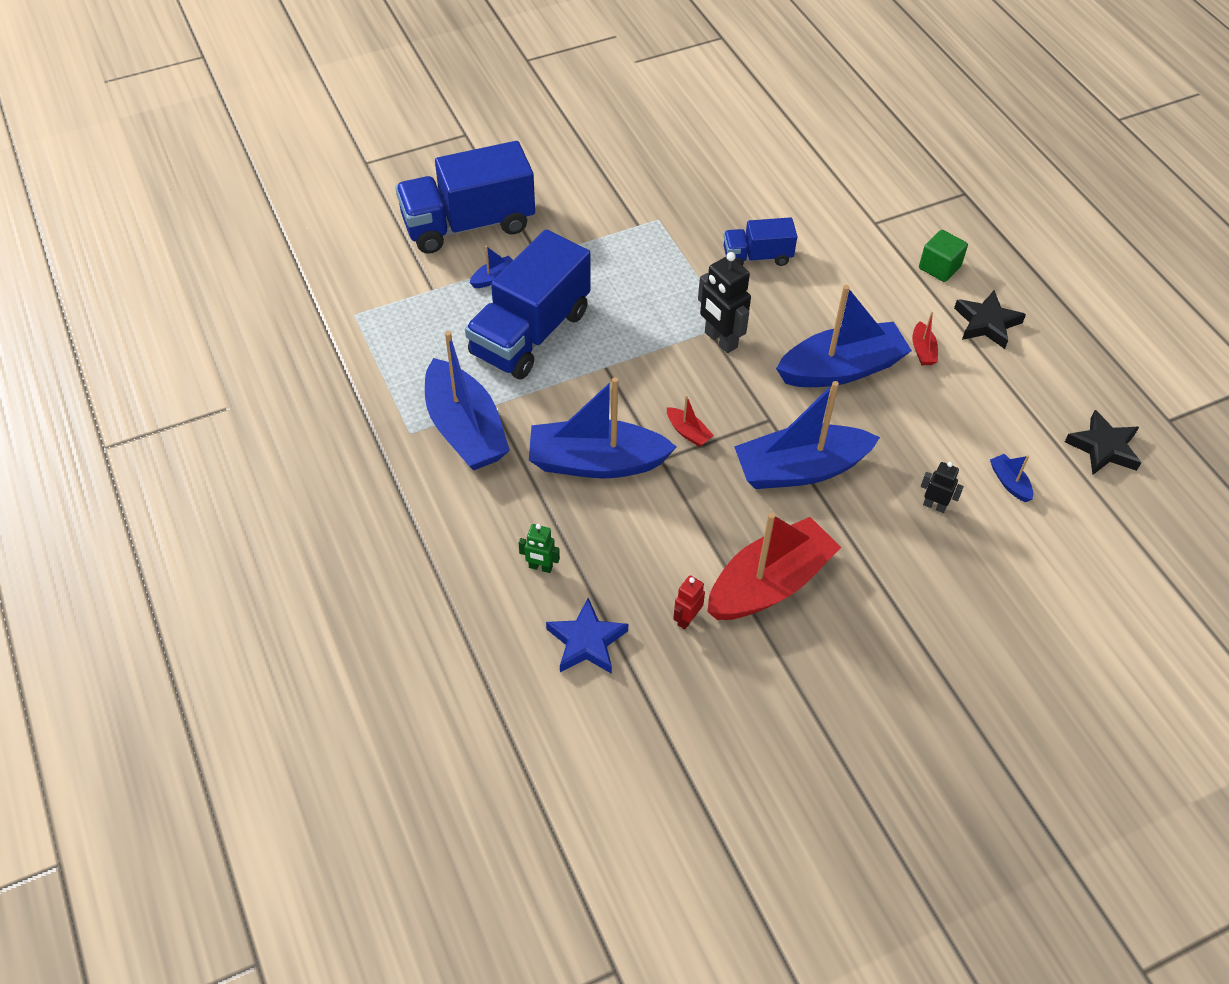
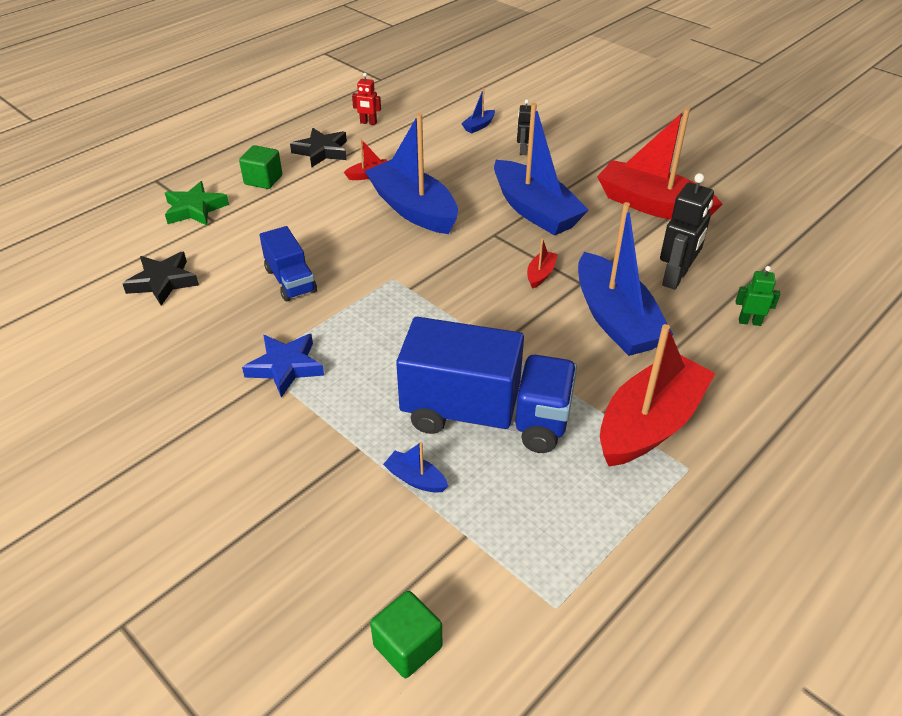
camera: 110 degrees left, 10 degrees down
blue truck [395,141,535,254] -> none
blue boat [425,331,510,470] -> red boat [600,324,716,466]
green robot [519,524,560,573] -> green robot turned 75 degrees counterclockwise [736,266,780,326]
blue star [546,598,628,674] -> blue star moved to [242,334,324,397]
red robot [673,575,705,629] -> red robot moved to [352,73,381,125]
black robot [698,252,751,353] -> black robot moved to [660,173,714,290]
black star [1065,410,1141,475] -> black star moved to [122,252,199,306]
none -> green star [165,181,229,226]
none -> green cube [370,591,442,678]

